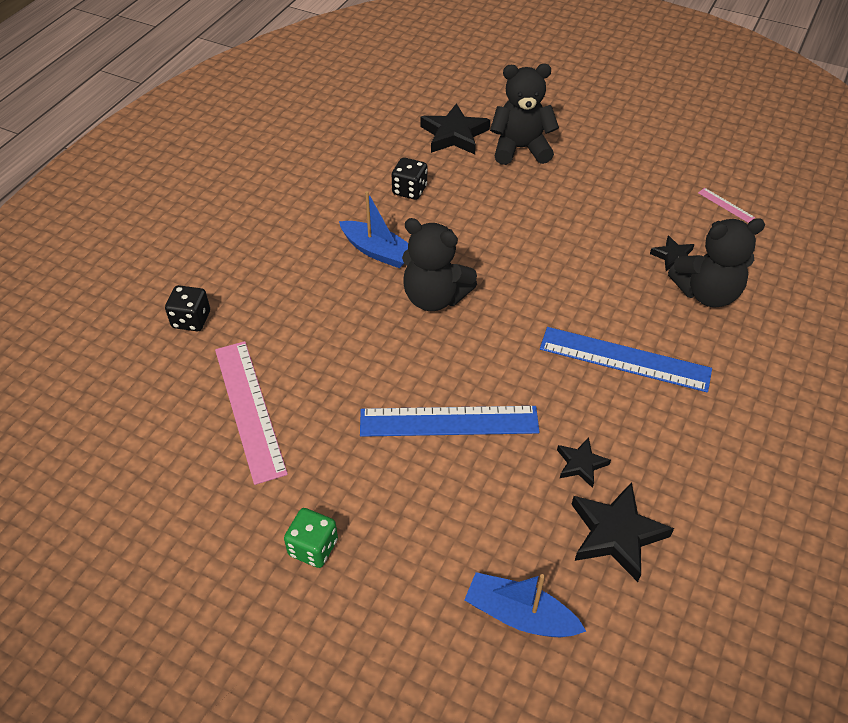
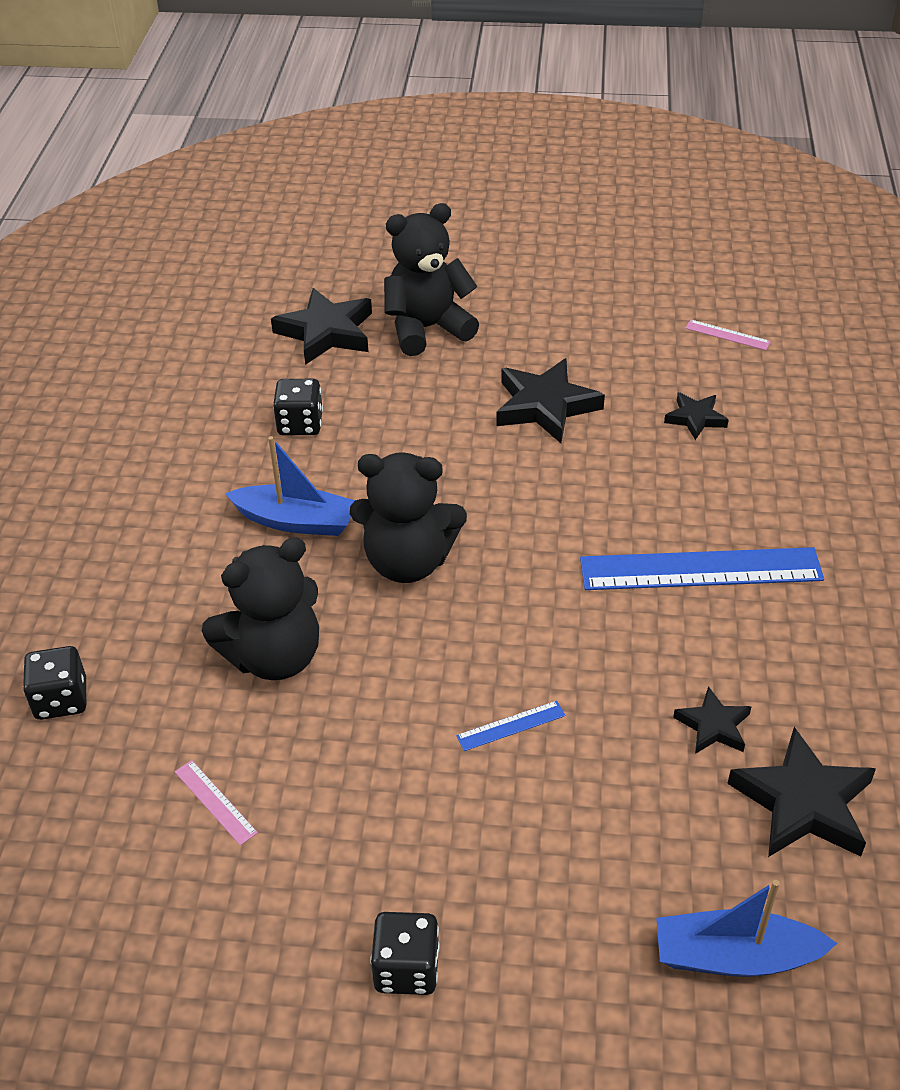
camera: 20 degrees left, 5 degrees down
pink ruler [215,341,288,485] -> pink ruler [175,760,258,845], size x0.42
green dice [284,508,338,568] -> black dice [370,912,440,995]
blue ruler [360,406,539,437] -> blue ruler [456,701,565,751], size x0.42
black teddy bear [668,218,765,307] -> black teddy bear moved to [202,537,319,680]
none -> black star [496,358,605,443]

